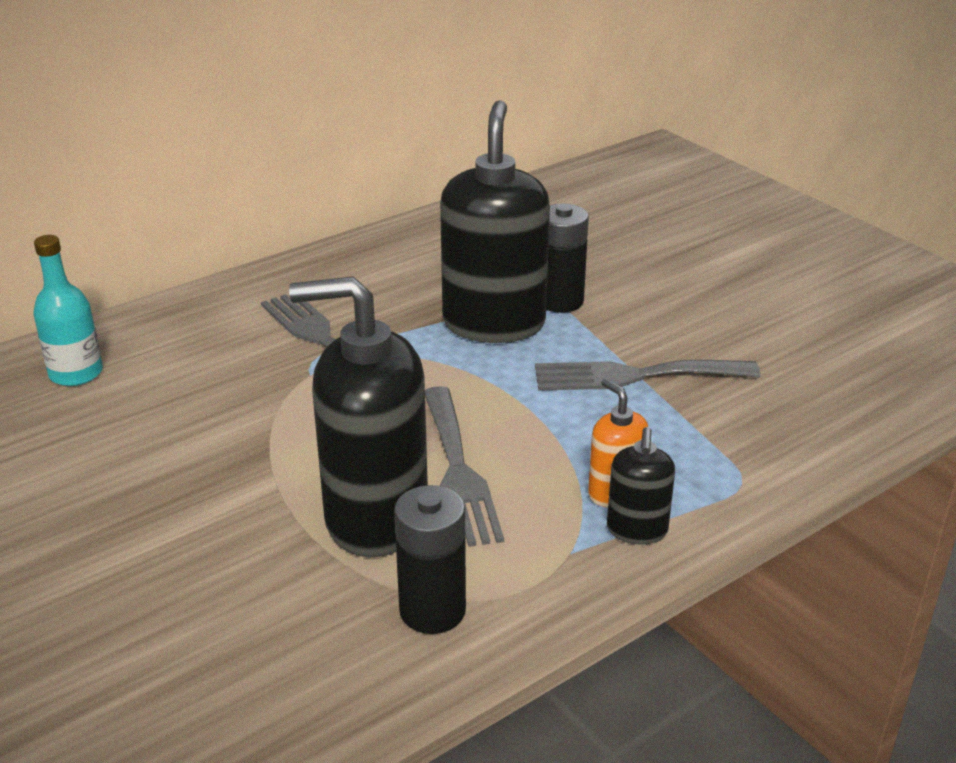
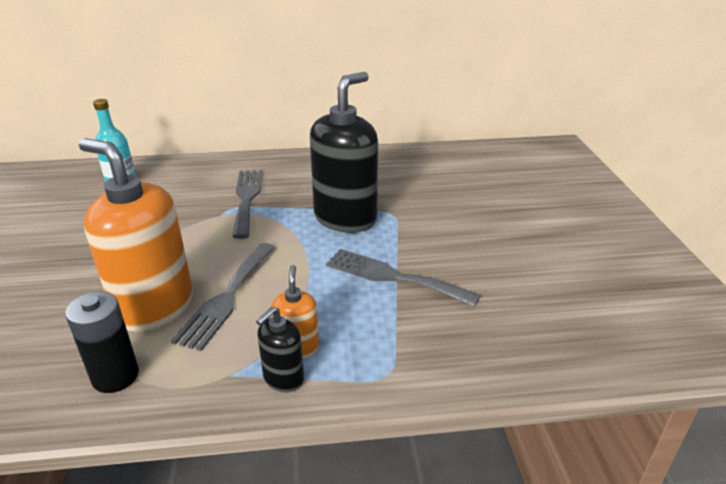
camera: 30 degrees right, 0 degrees up
black soap dispenser [289,276,428,557] -> orange soap dispenser [79,139,193,332]
black battery [546,204,589,313] -> none

